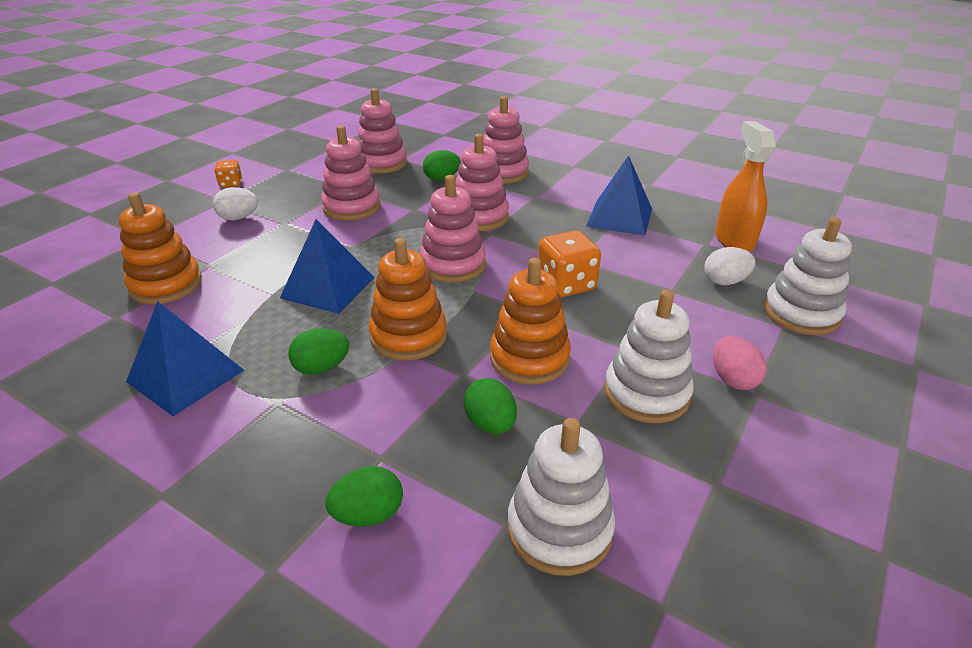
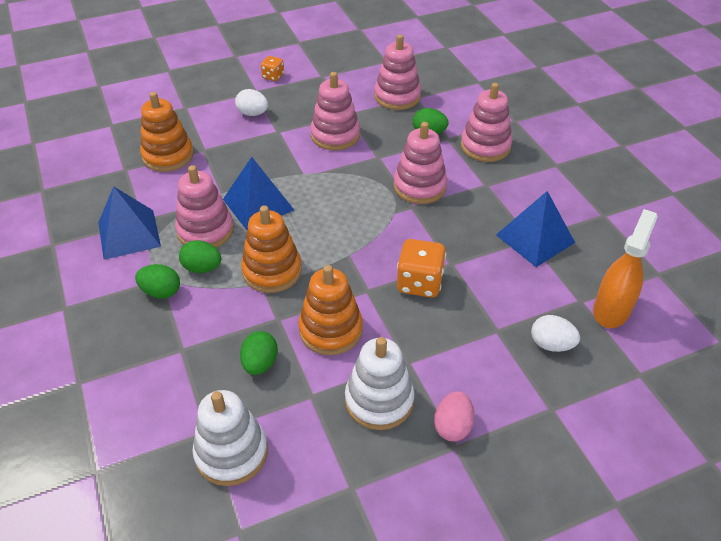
camera: 35 degrees right, 10 degrees up
green egg [325,466,403,527] -> green egg moved to [135,264,180,299]
pink stacking toy [420,175,486,283] -> pink stacking toy moved to [175,165,234,248]
white stacking toy [764,217,852,335] -> none

